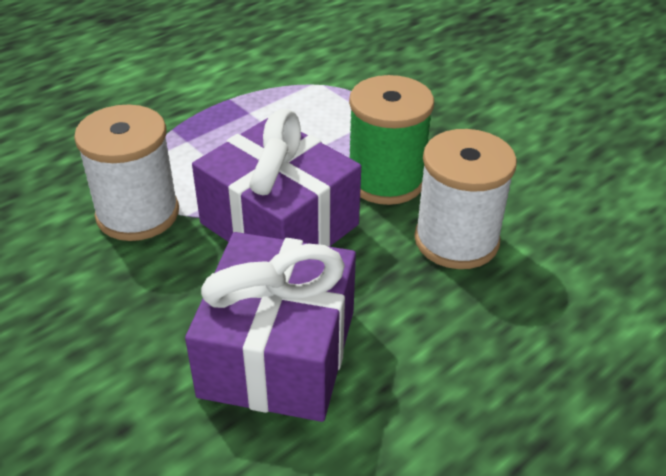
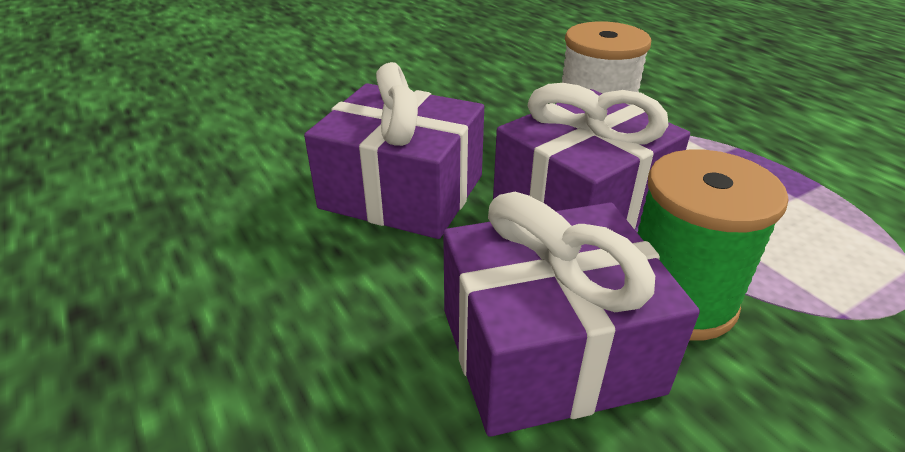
camera: 100 degrees right, 5 degrees down
white spool [414,129,517,269] -> purple gift [443,192,700,437]

